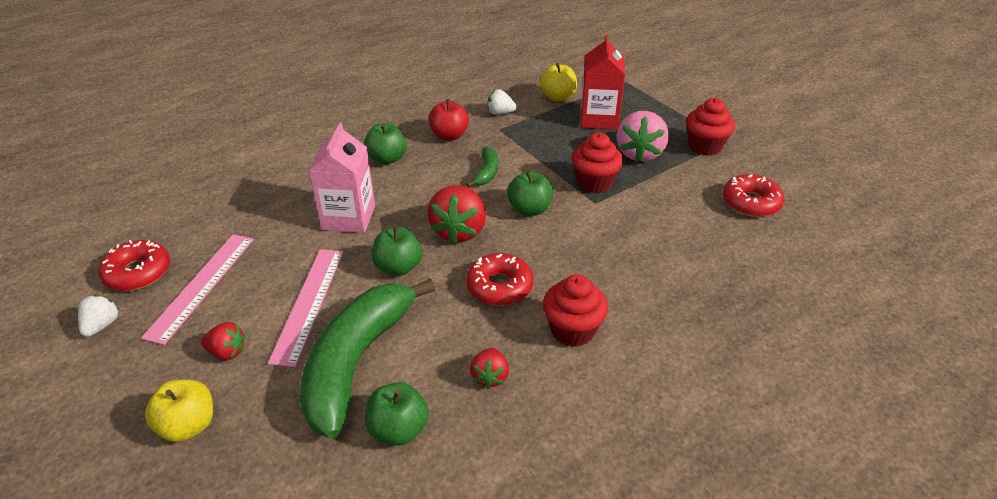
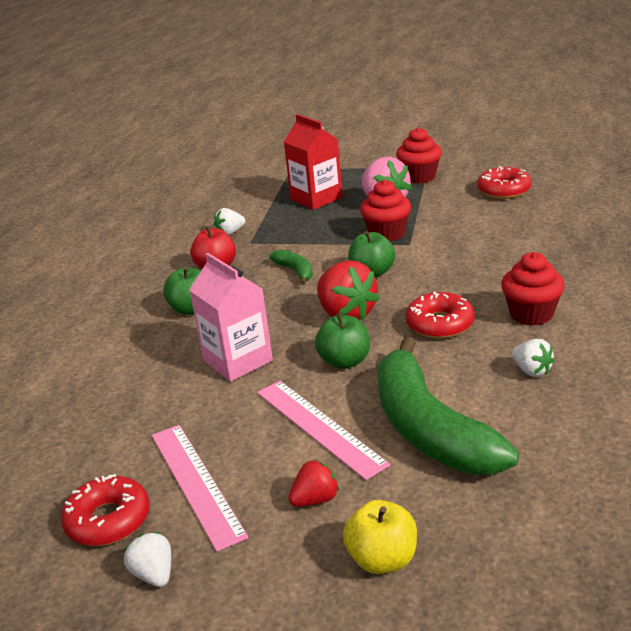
camera: 40 degrees left, 10 degrees down
green apple [365,382,429,446] -> none
red strawberry [470,348,509,389] -> white strawberry [512,339,555,377]
yellow apple [540,63,577,101] -> none

